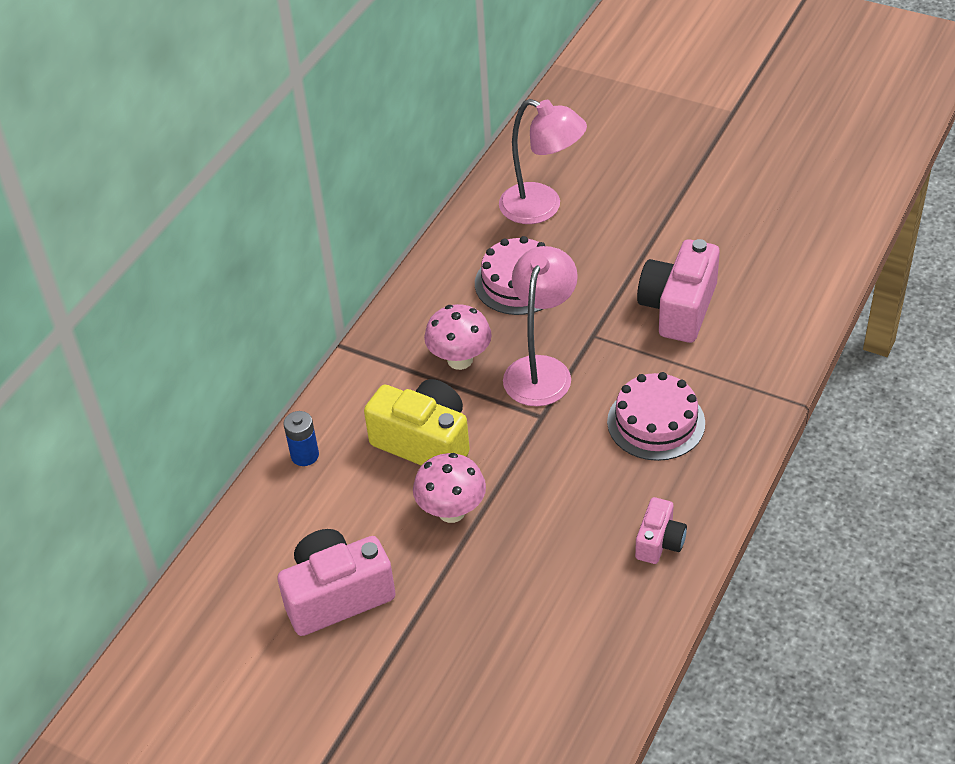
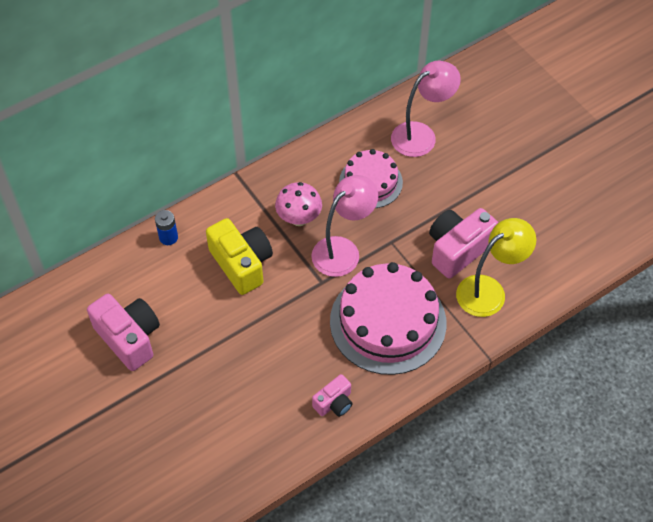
camera: 25 degrees right, 10 degrees up
pink camera [277,529,396,636] -> pink camera turned 45 degrees clockwise [87,294,160,371]
pink mushroom [413,453,486,523] -> none
pink lamp [499,99,587,224] -> pink lamp turned 90 degrees counterclockwise [391,61,461,157]
pink cake [607,372,705,461] -> pink cake [330,262,447,375], size x1.70
none -> yellow lamp [456,218,536,317]

